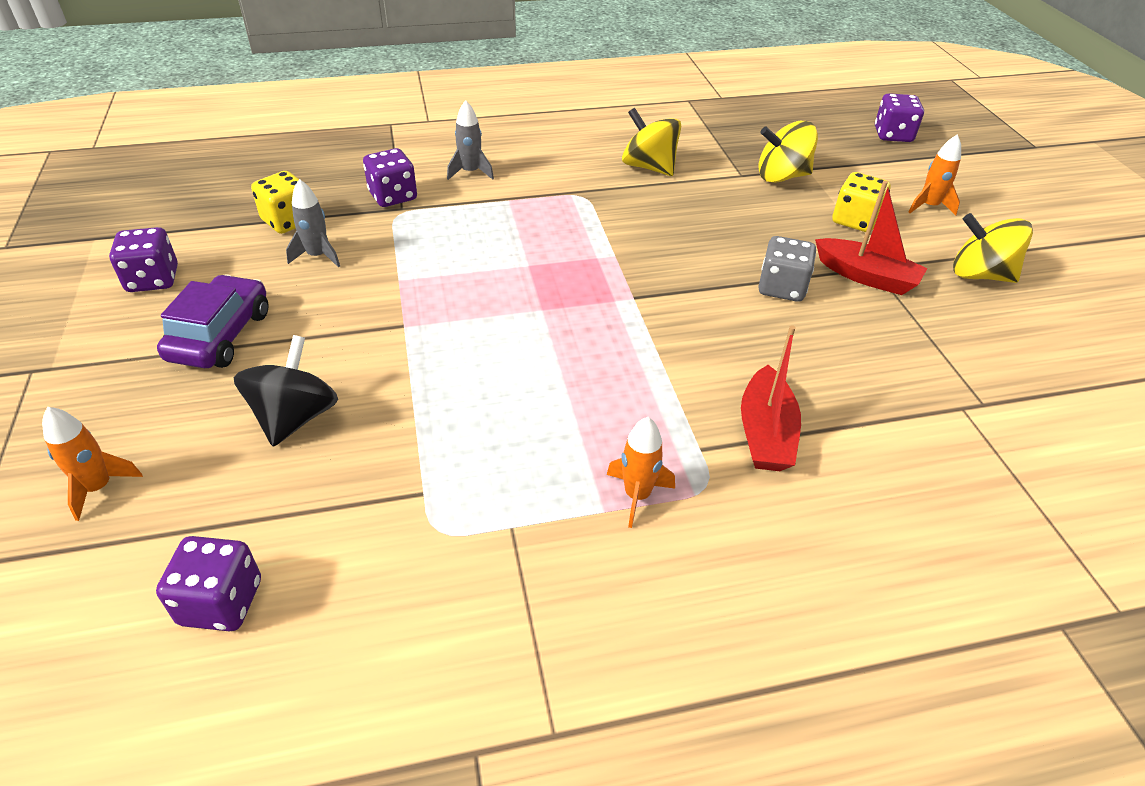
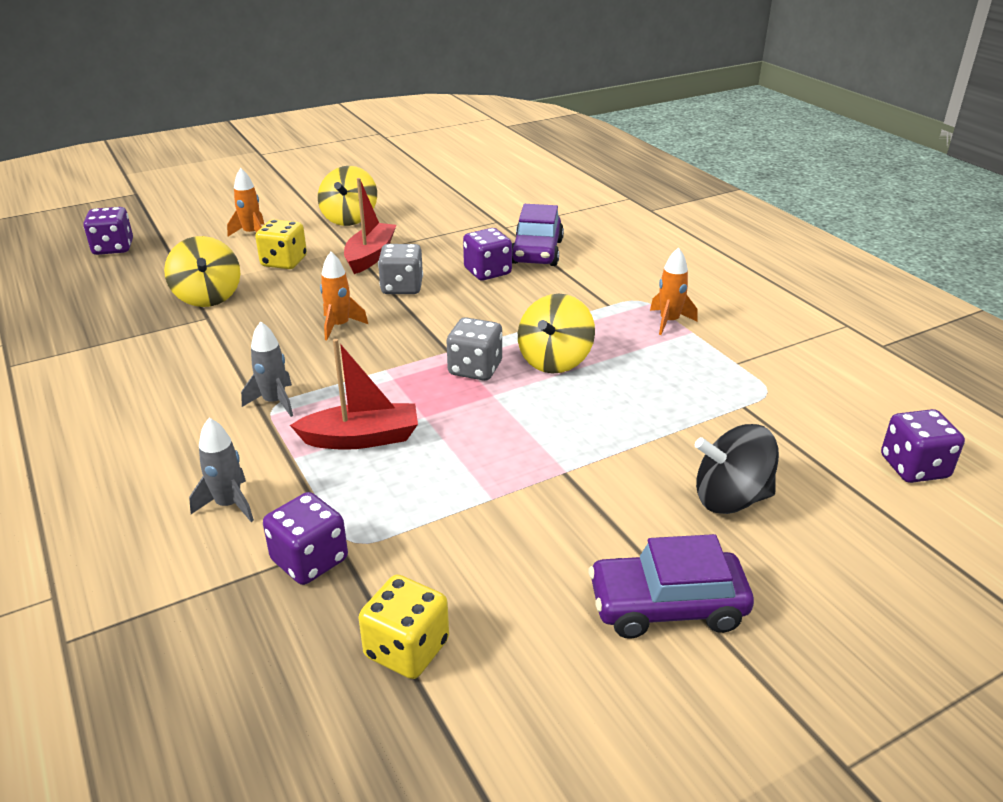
camera: 105 degrees left, 10 degrees down
orange rocket [42,407,143,521] -> orange rocket moved to [320,252,368,340]
purple dice [109,227,178,292] -> purple dice moved to [463,228,512,280]
grey rocket [286,179,340,268] -> grey rocket moved to [241,321,293,417]
yellow spinning top [622,108,681,176] -> yellow spinning top moved to [518,294,595,374]
red boat [741,325,801,471] -> red boat moved to [290,339,418,450]
none -> grey dice [447,317,502,381]
none -> purple car [512,204,564,266]

